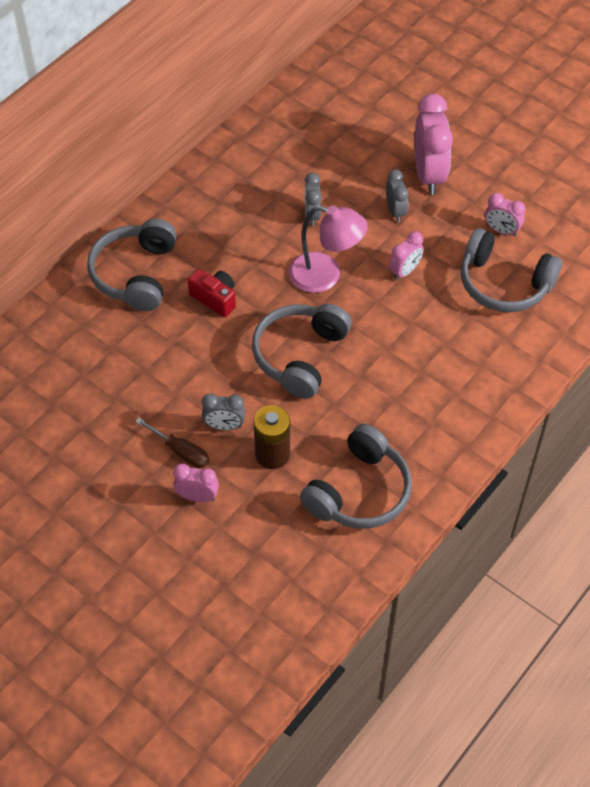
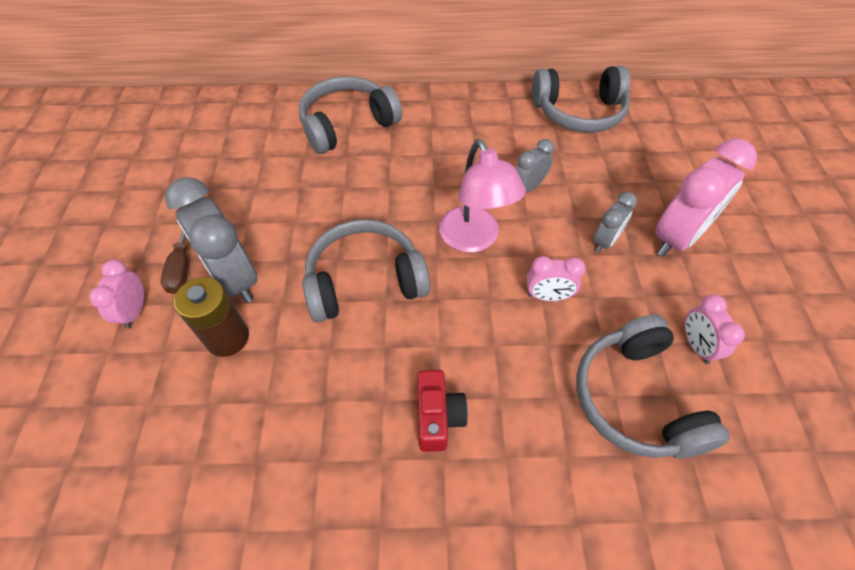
camera: 50 degrees right, 0 degrees up
pink clock [173,464,219,502] -> pink clock turned 150 degrees counterclockwise [89,260,144,329]
red camera [188,269,236,317] -> red camera moved to [417,370,468,452]
grey clock [202,393,245,430] -> grey clock [165,177,258,303], size x1.89
grey headphones [300,424,412,529] -> grey headphones moved to [532,66,630,133]

